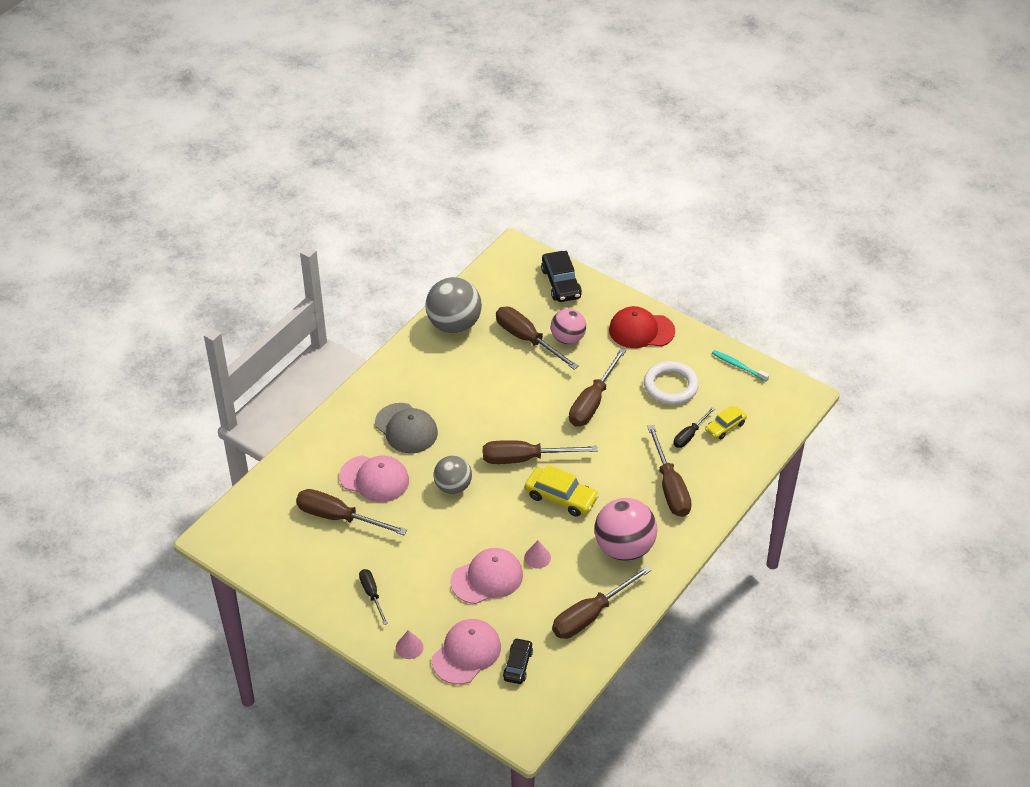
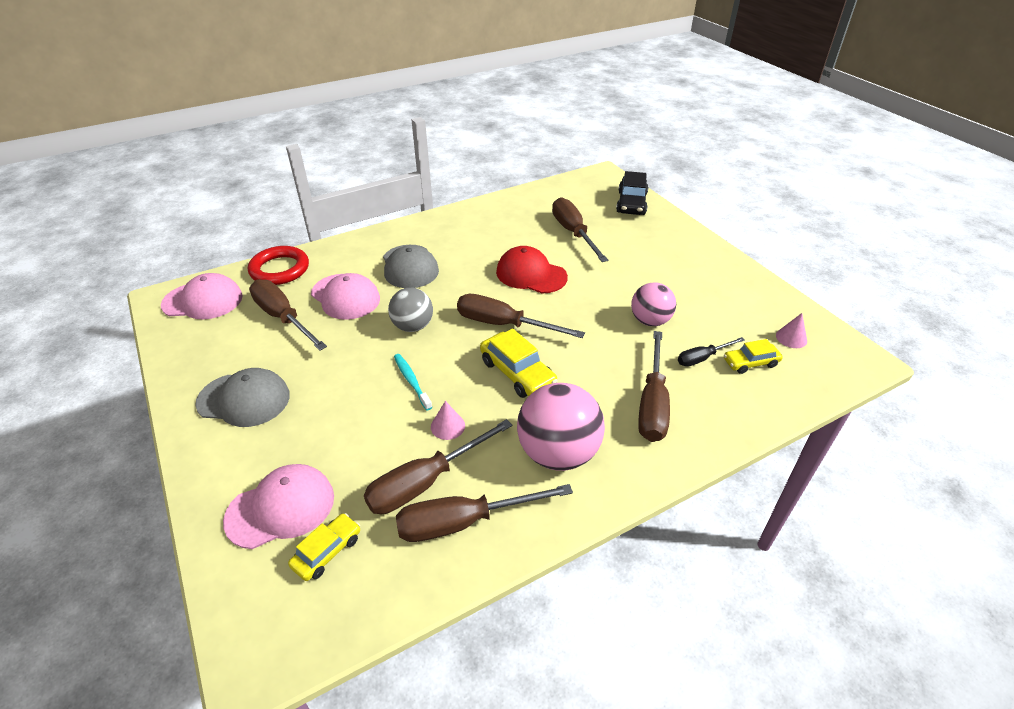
camera: 25 degrees right, 5 degrees down
black screwdriver [359,569,388,625] -> grey cap [195,368,290,427]
pink cone [396,630,424,659] -> pink cone moved to [776,313,807,348]
grey ball [425,277,482,333] -> none
pink cap [450,548,523,604] -> pink cap moved to [161,273,243,319]
black car [503,638,533,684] -> yellow car [288,513,360,581]
pink ball [551,309,586,344] -> pink ball moved to [631,282,676,326]
brown screwdriver [569,348,626,426] -> brown screwdriver moved to [364,419,512,514]
red cap [609,306,675,348] -> red cap moved to [496,246,568,293]
white ring [644,361,699,405] -> none
turquoise toothbrush [712,350,769,382] -> turquoise toothbrush moved to [394,354,432,411]
none -> red ring [248,246,309,285]

